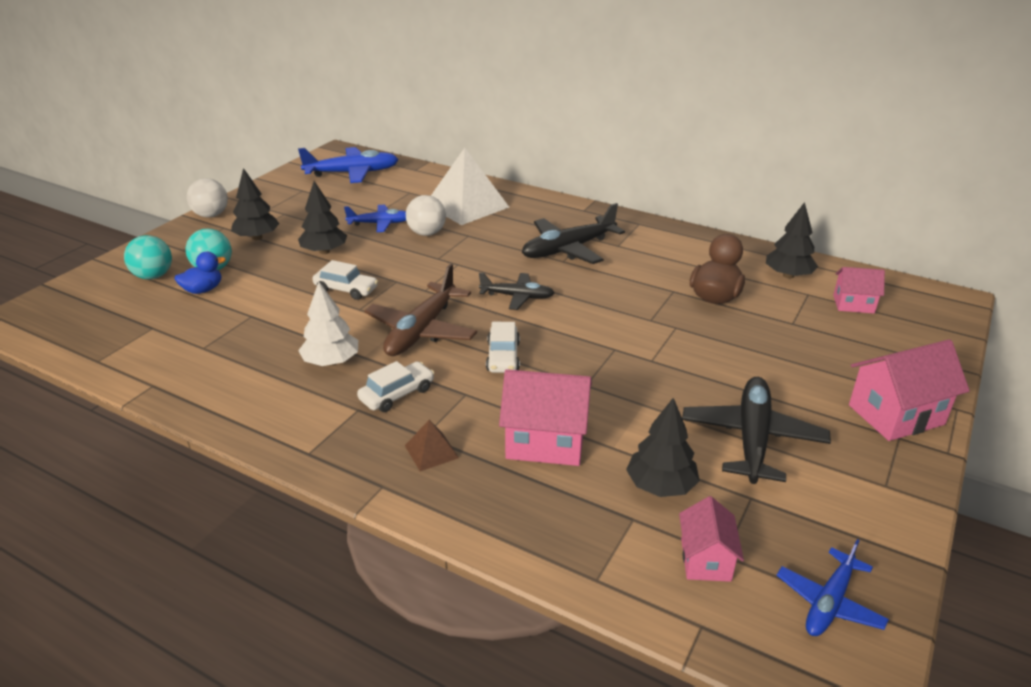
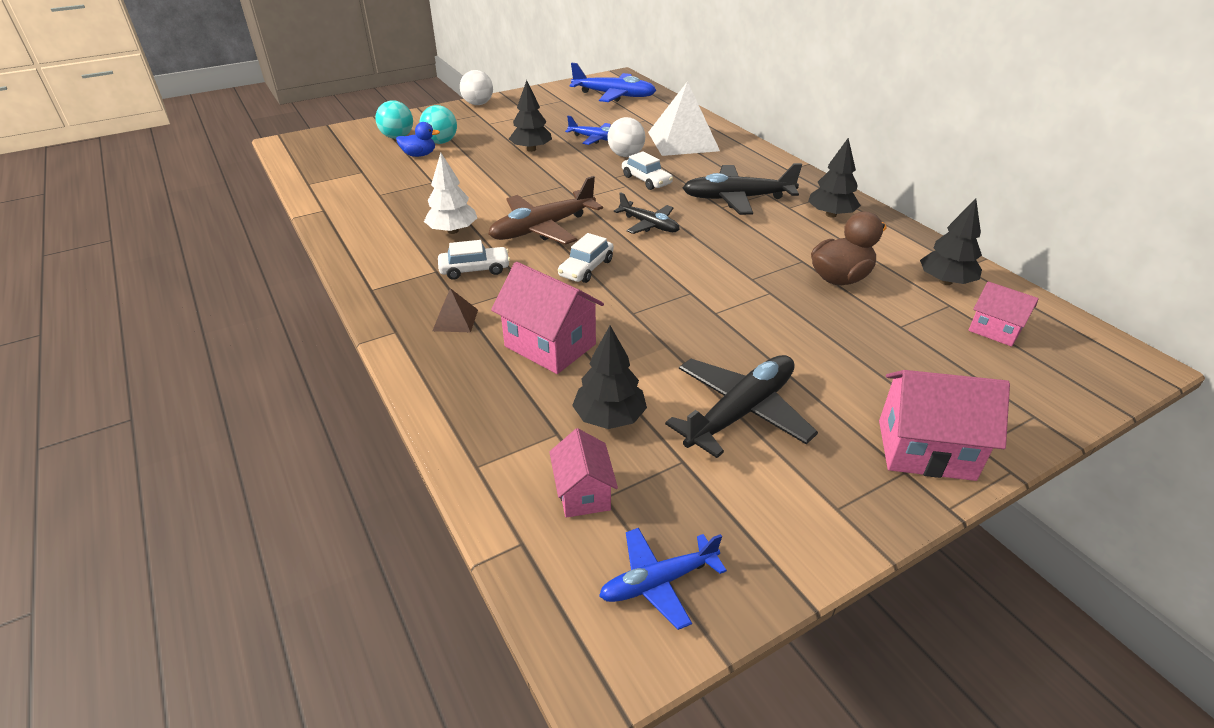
camera: 30 degrees right, 5 degrees up
black tree [231,168,279,240] -> black tree moved to [808,138,861,218]
white car [312,260,378,300] -> white car moved to [622,151,673,190]
pink house [679,496,744,582] -> pink house turned 45 degrees counterclockwise [549,428,618,518]

